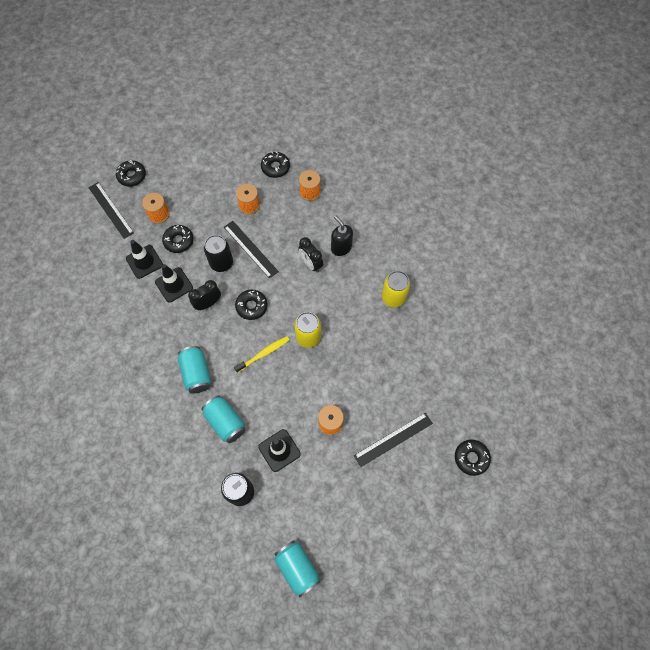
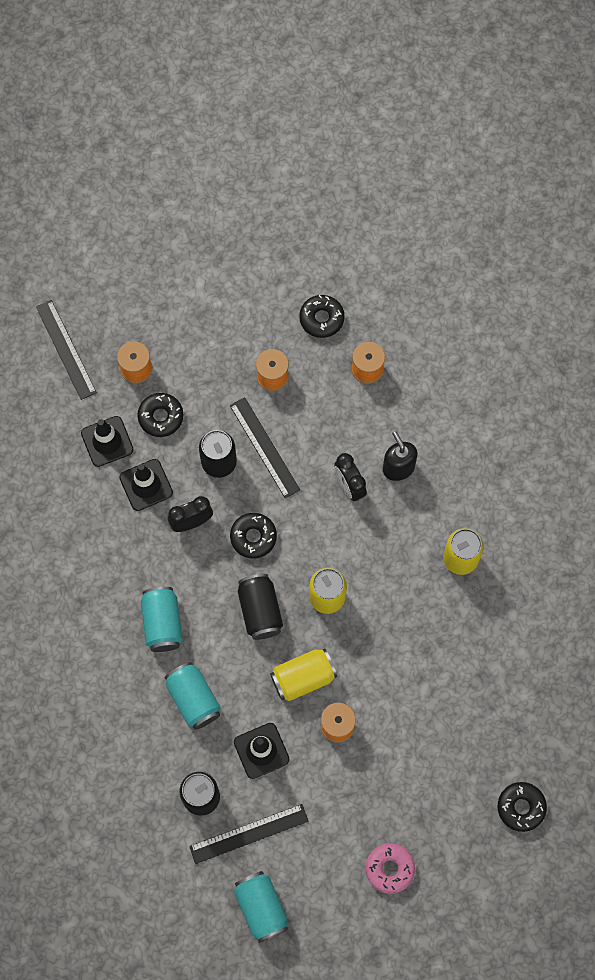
camera: 10 degrees right, 5 degrees up
black donut [116,160,146,187] -> none
yellow toothbrush [234,336,289,373] -> black can [238,574,283,640]
black ruler [354,413,433,467] -> black ruler moved to [189,804,309,864]
none -> yellow can [270,648,337,701]
none -> pink donut [365,843,415,894]

